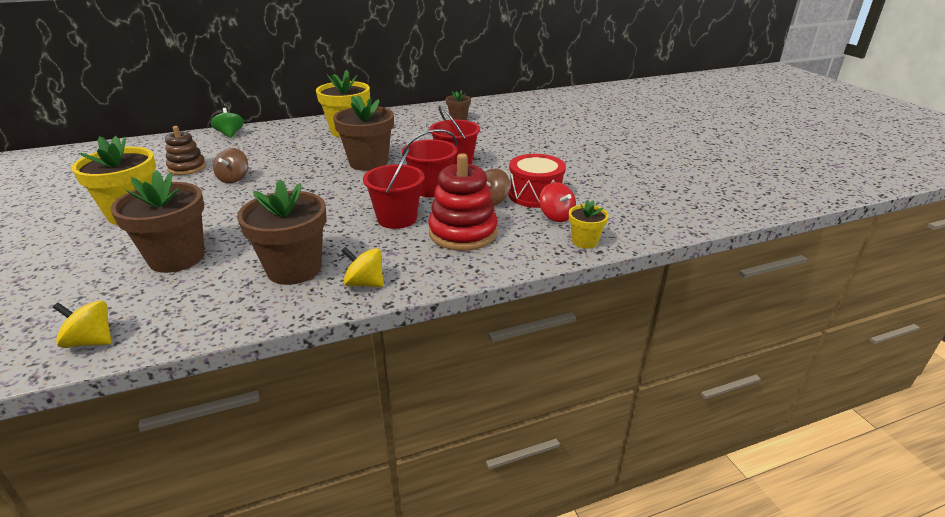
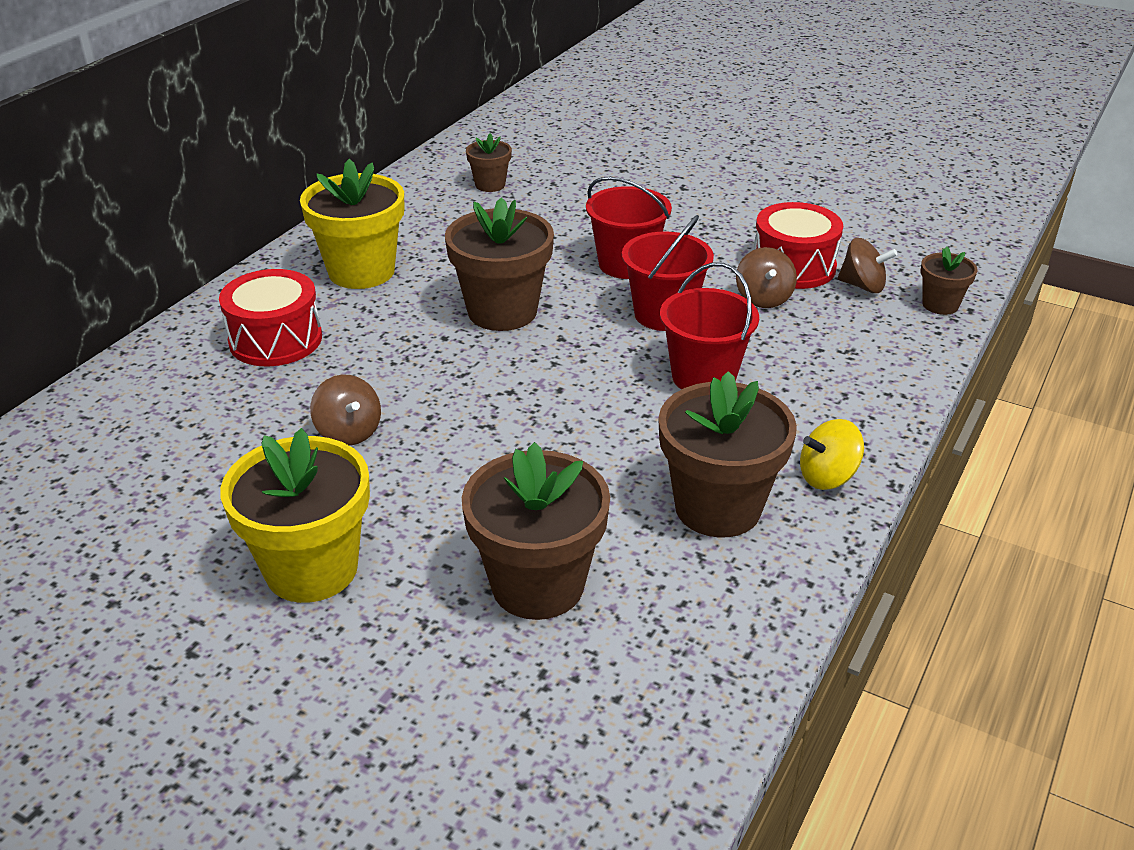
camera: 40 degrees left, 5 degrees up
yellow spinning top [53,301,111,348] -> none
brown stacking toy [165,126,206,175] -> none
green spinning top [211,108,244,138] -> none
red stacking toy [428,153,498,251] -> none
red spinning top [539,182,576,222] -> brown spinning top [837,238,897,293]
yellow flower pot [569,200,609,249] -> brown flower pot [921,247,978,315]
none -> red drum [219,269,322,366]

